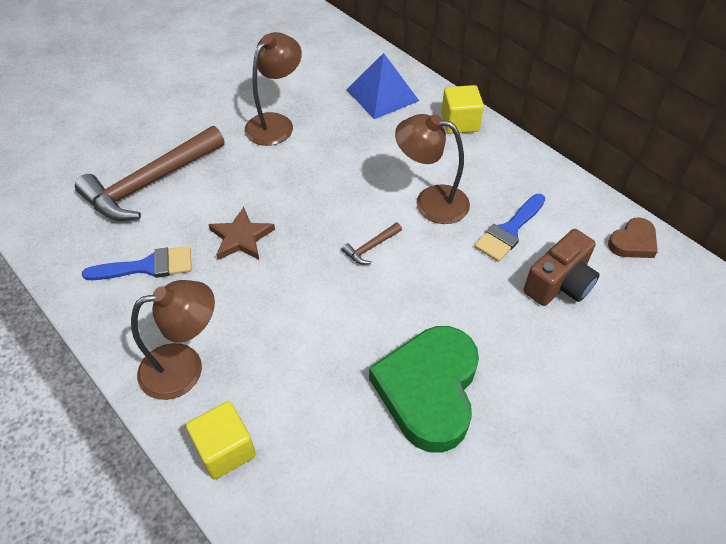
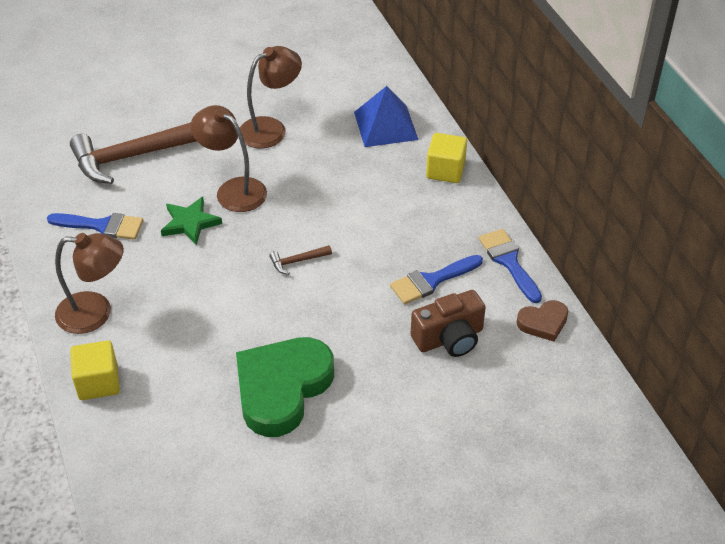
camera: 20 degrees right, 5 degrees down
brown star [208,207,275,260] -> green star [161,197,222,246]
brown lamp [395,114,470,224] -> brown lamp moved to [191,105,267,212]
none -> blue brush [479,229,542,303]

